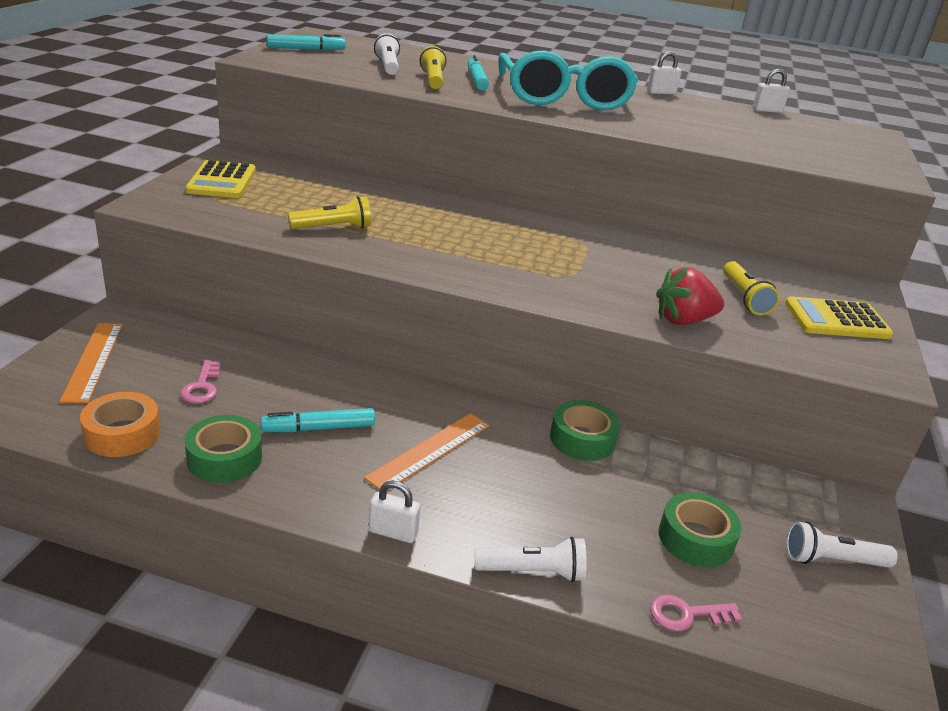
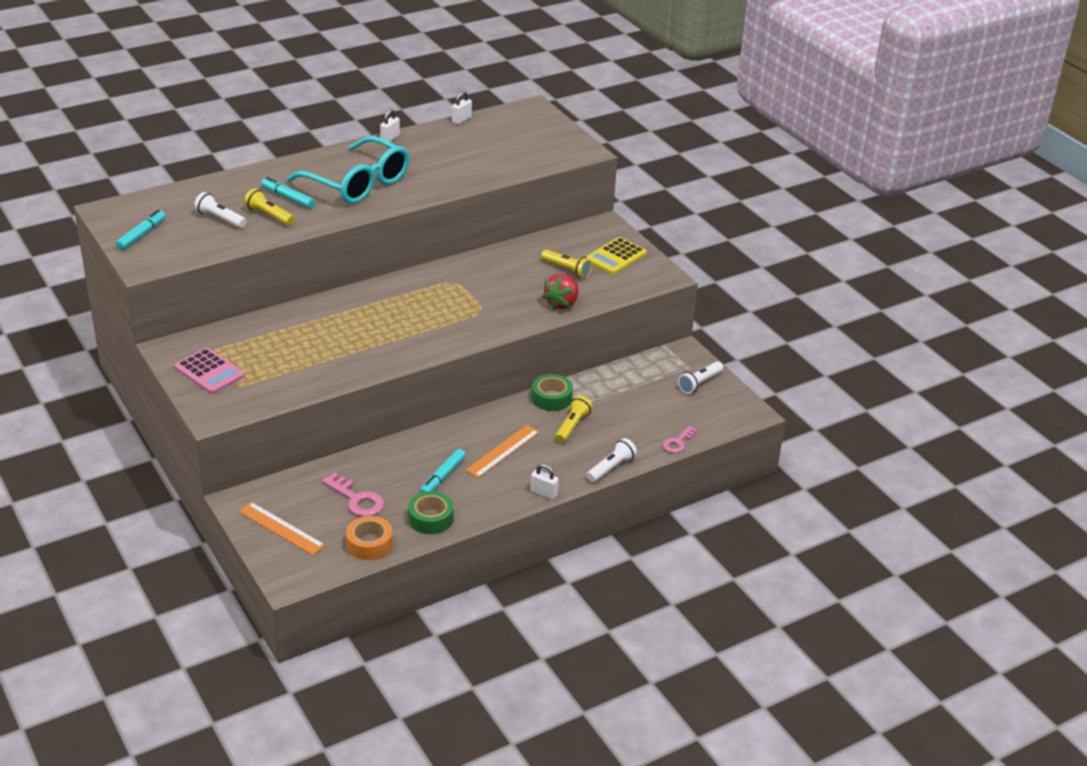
camera: 45 degrees left, 5 degrees up
pink key [180,360,220,404] -> pink key [322,473,384,517], size x1.53
yellow calculator [185,160,256,198] -> pink calculator [175,348,245,394]
yellow flashlight [288,196,371,229] -> yellow flashlight moved to [555,396,592,443]
orange ruler [364,413,490,491] -> orange ruler turned 45 degrees clockwise [465,425,539,478]
white padlock [369,481,421,543] -> white padlock turned 60 degrees clockwise [530,464,559,500]
green tape [659,492,742,567] -> none

